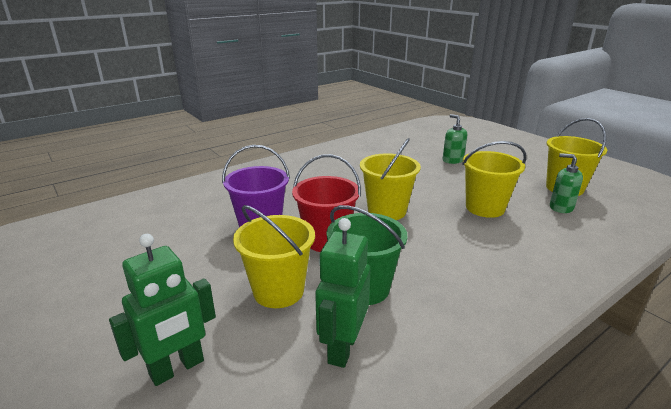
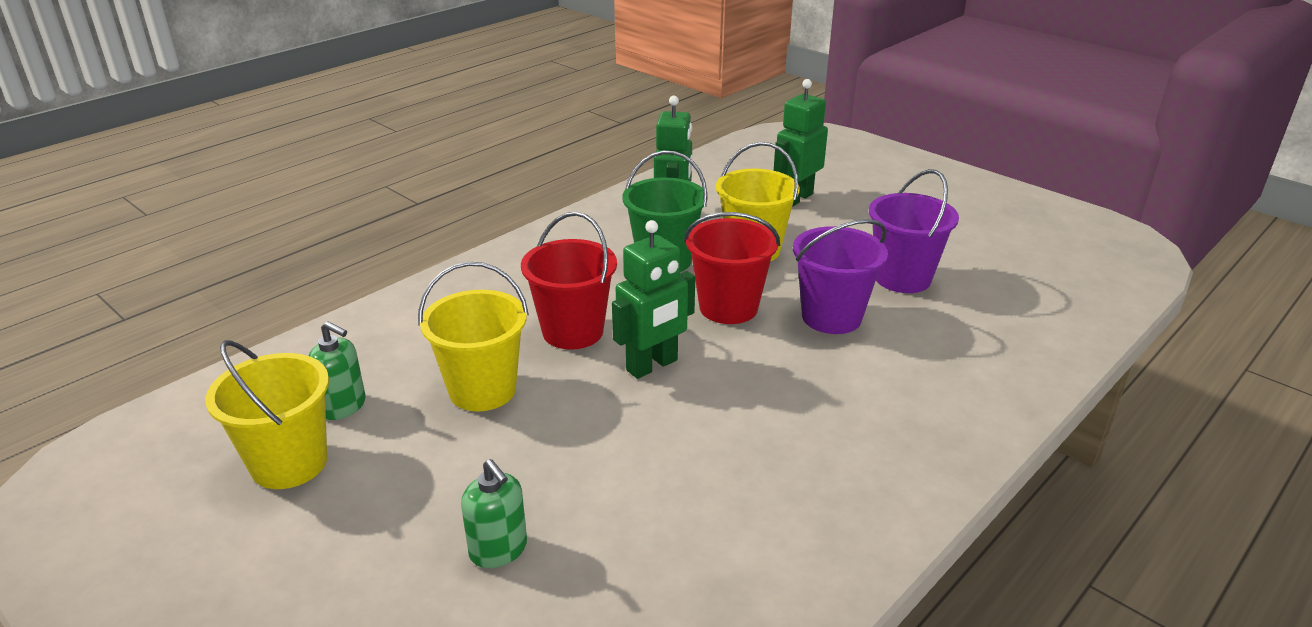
camera: 170 degrees right, 5 degrees up
yellow bucket [360,138,421,220] -> green robot [612,220,695,379]
none -> red bucket [521,212,617,350]
none -> purple bucket [869,169,959,293]

